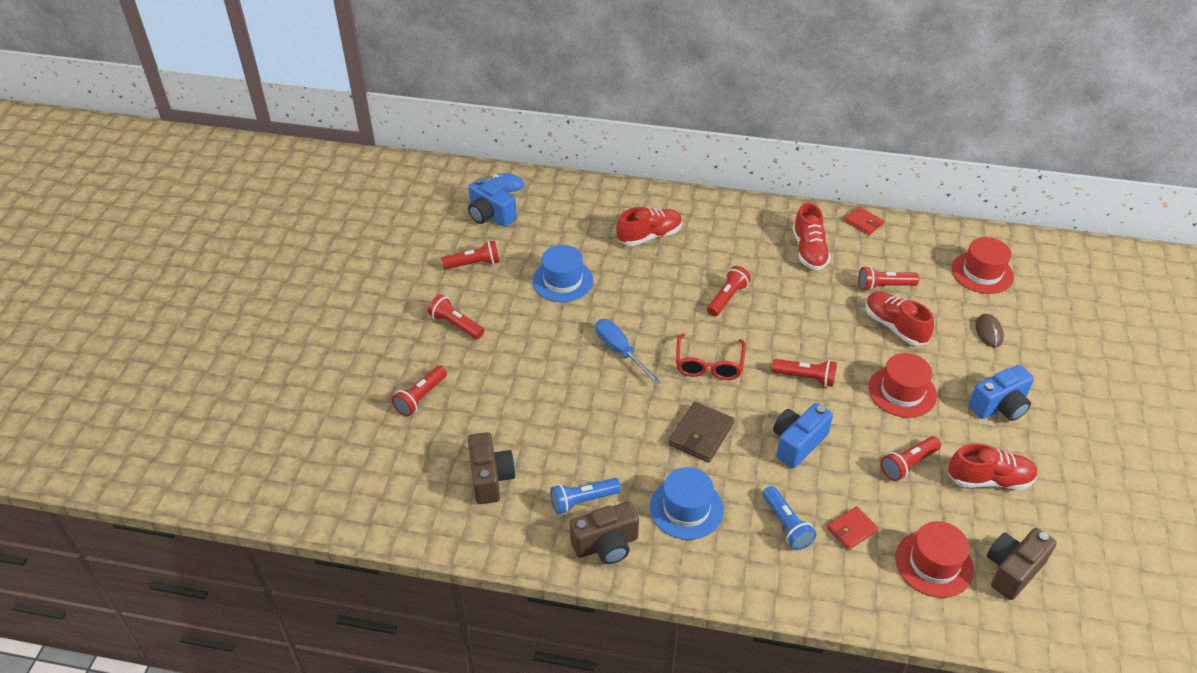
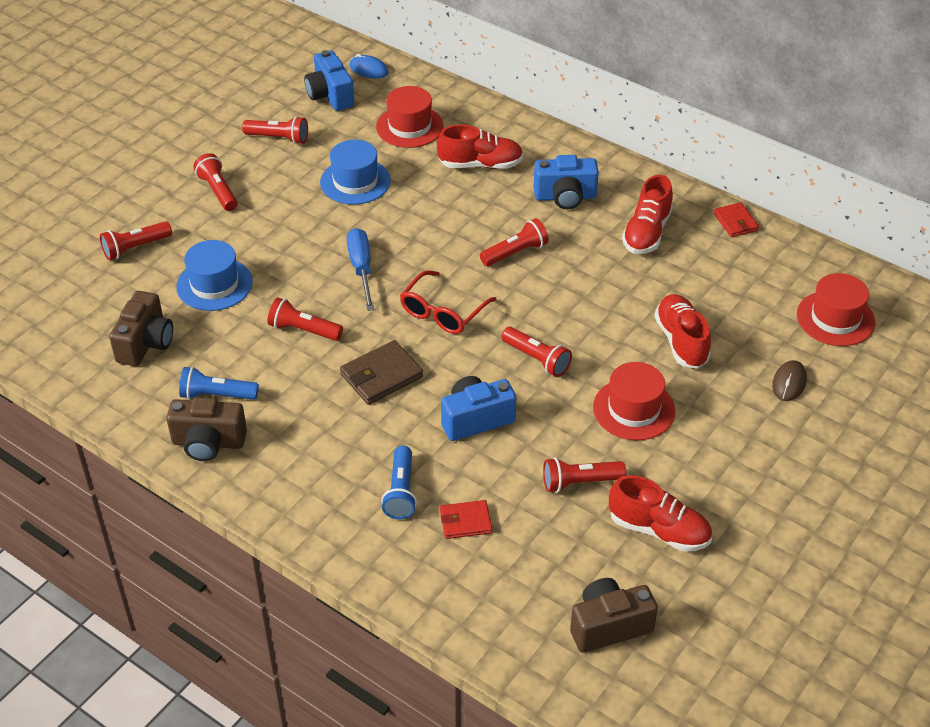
camera: 25 degrees right, 0 degrees up
blue hat [650,467,724,540] -> blue hat moved to [176,240,253,311]
red flashlight [858,266,919,291] -> red flashlight moved to [268,297,343,341]
red hat [895,521,974,598] -> red hat moved to [376,86,444,148]
blue camera [968,365,1034,421] -> blue camera moved to [534,155,599,209]

